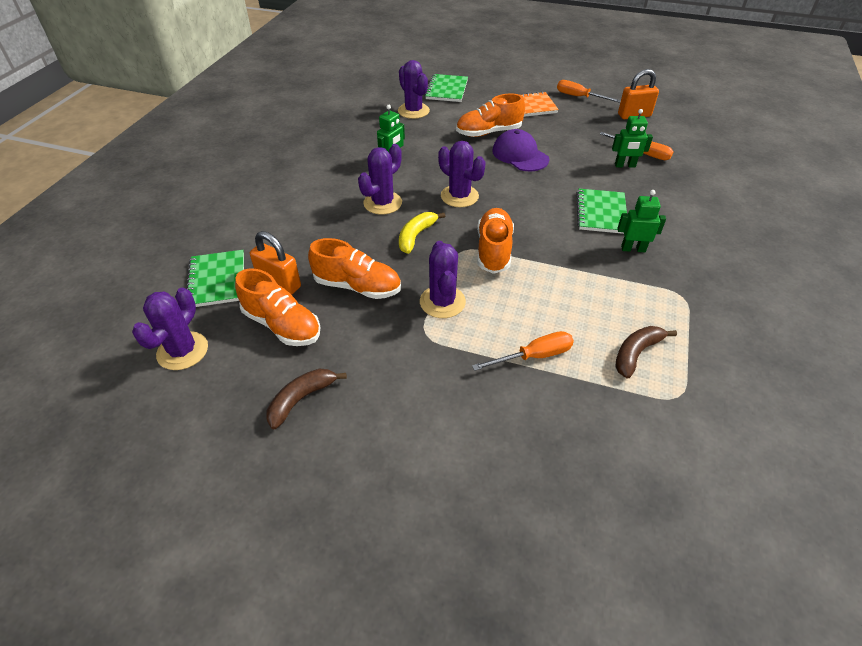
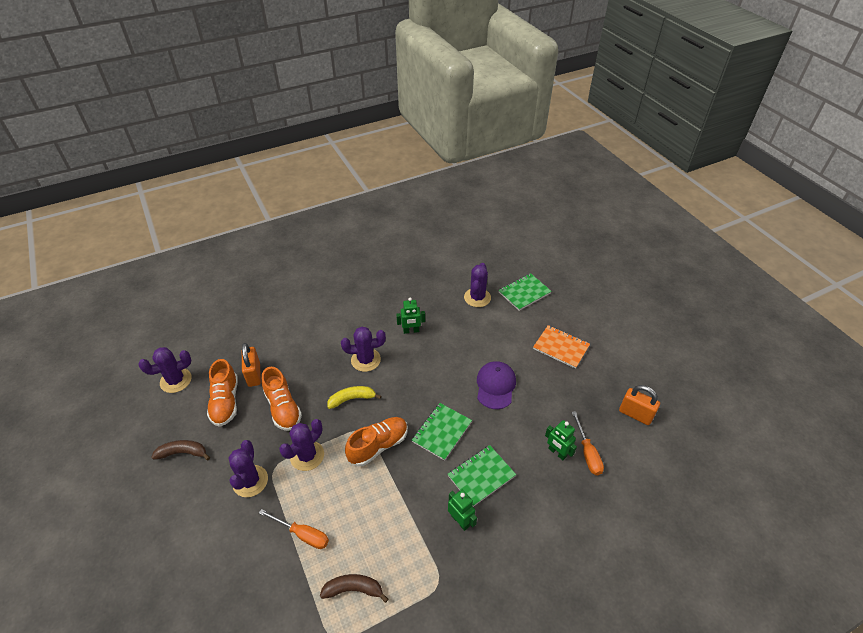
camera: 45 degrees right, 0 degrees up
green notebook [187,250,244,307] -> green notebook moved to [412,403,472,461]
purple cactus [438,141,486,207] -> purple cactus moved to [228,440,268,497]
orange shoe [456,94,525,137] -> none
orange screwdriver [557,80,621,103] -> none

